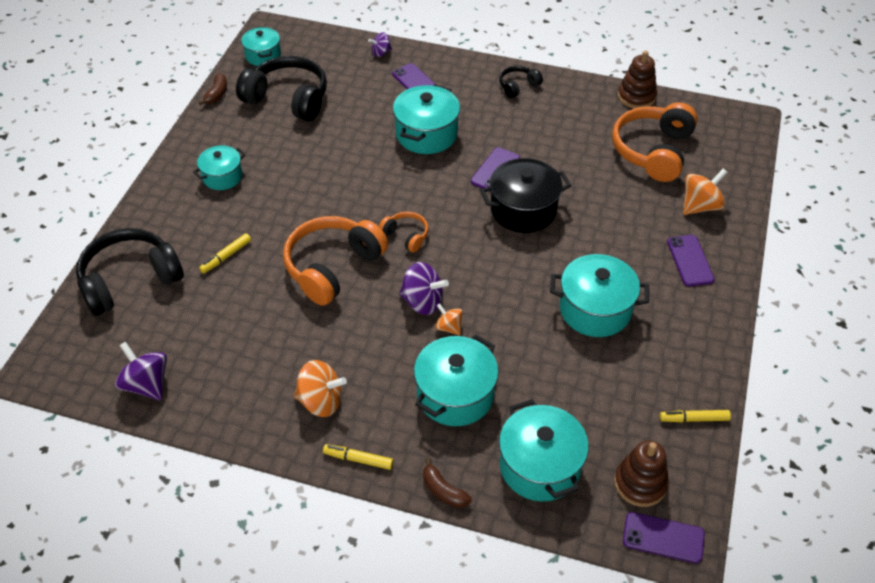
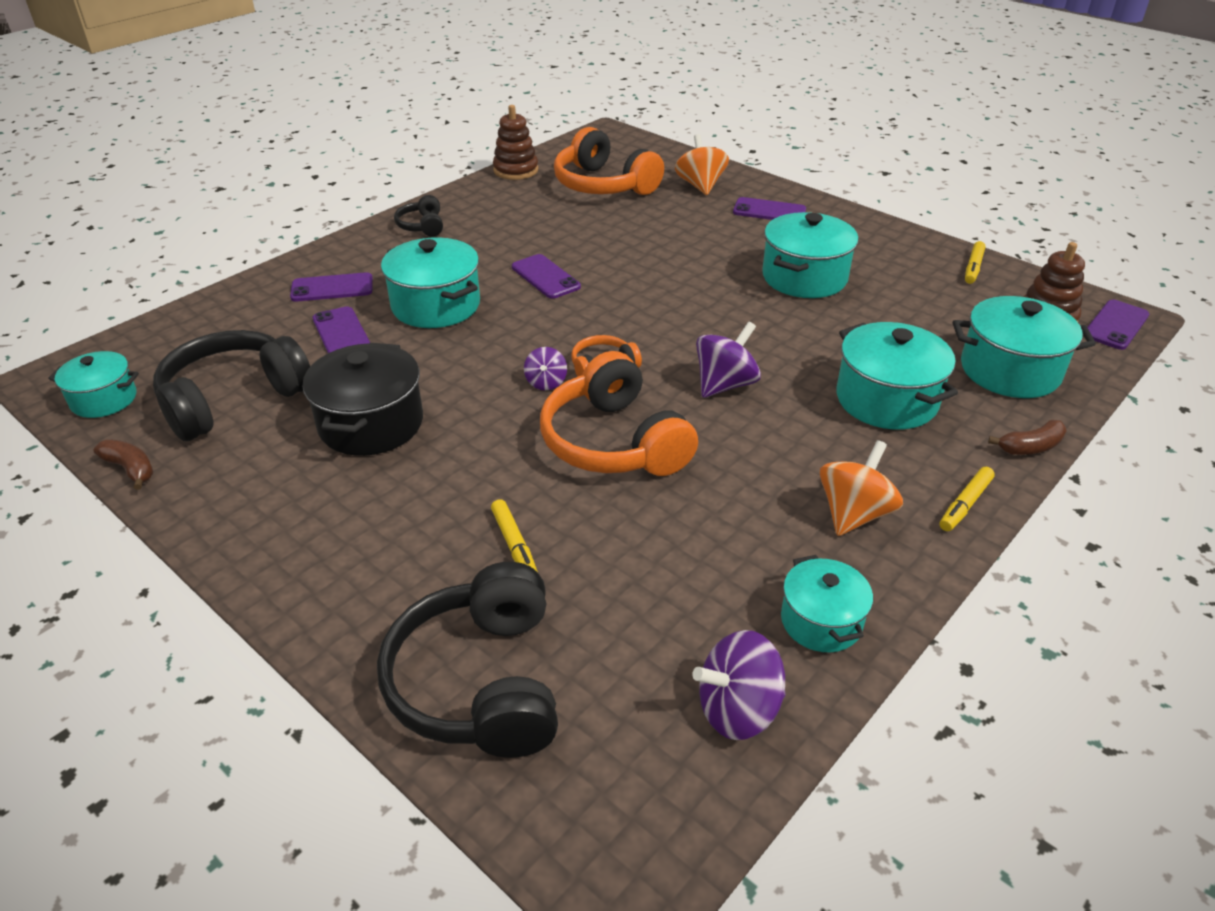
camera: 65 degrees left, 10 degrees down
turquoise pot [193,146,246,190] -> turquoise pot moved to [781,555,873,652]
purple spinning top [368,32,392,57] -> purple spinning top moved to [524,347,567,390]
orange spinning top [435,303,463,335] -> none
black pot [480,158,571,233] -> black pot moved to [302,343,423,456]
none -> purple phone [313,306,370,353]

